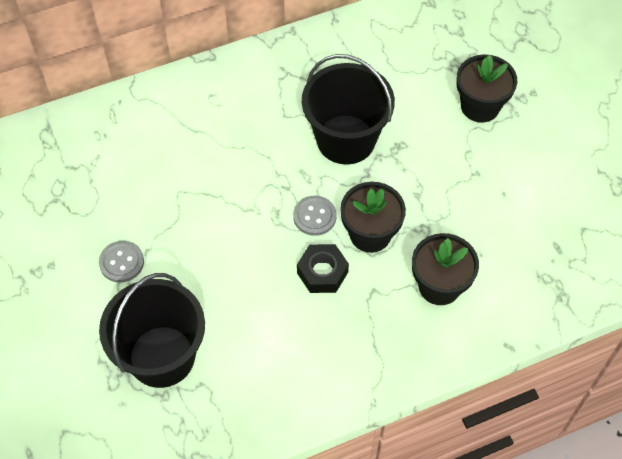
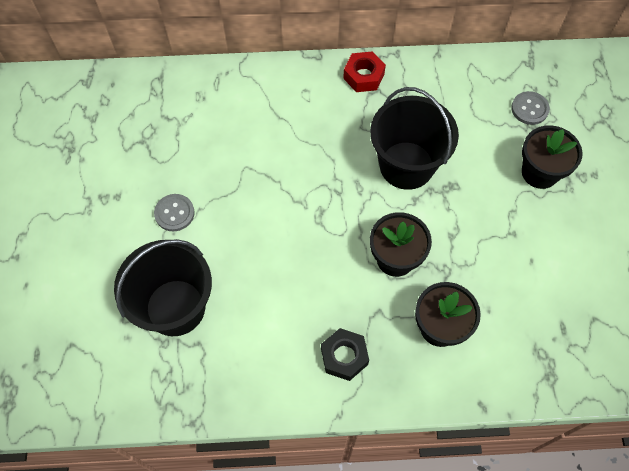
camera: 20 degrees right, 5 degrees up
grey button [293,196,337,236] -> grey button moved to [511,91,550,125]
black nut [297,244,349,293] -> black nut moved to [321,328,369,381]
none -> red nut [343,51,386,92]

